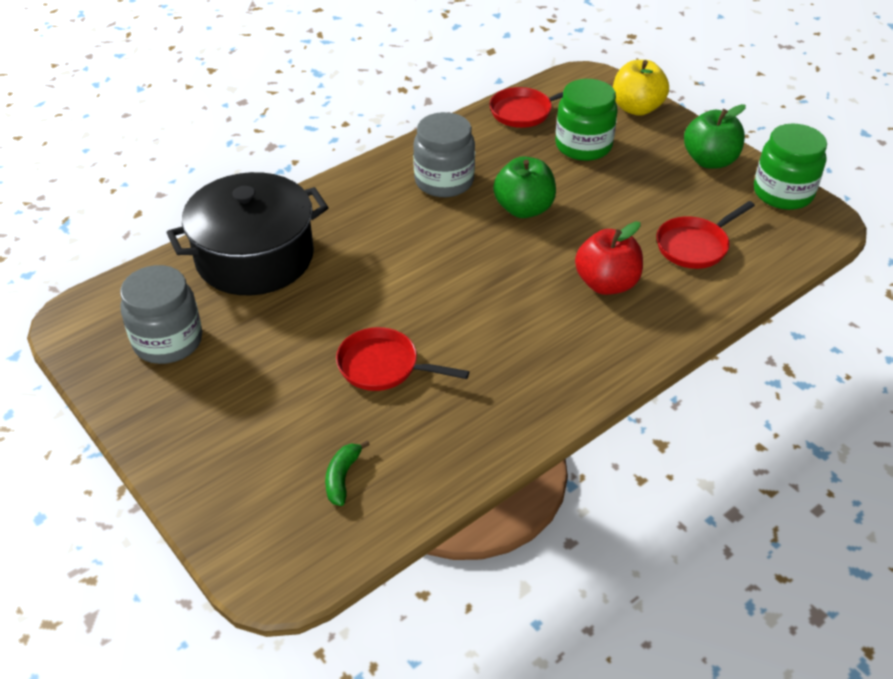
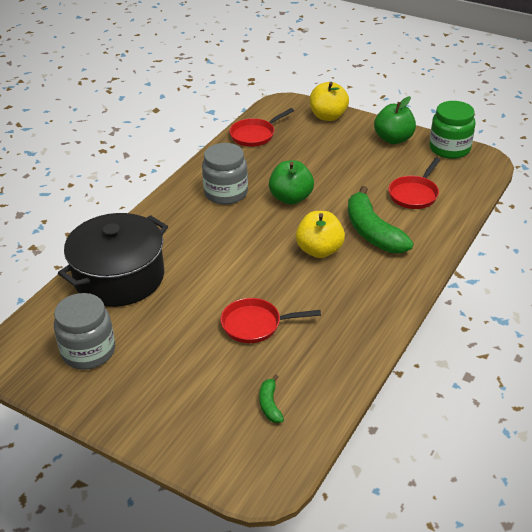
camera: 20 degrees left, 5 degrees down
green jar [555,79,618,161] -> none
red apple [575,221,643,295] -> green banana [348,186,413,253]
none -> yellow apple [296,211,345,258]

